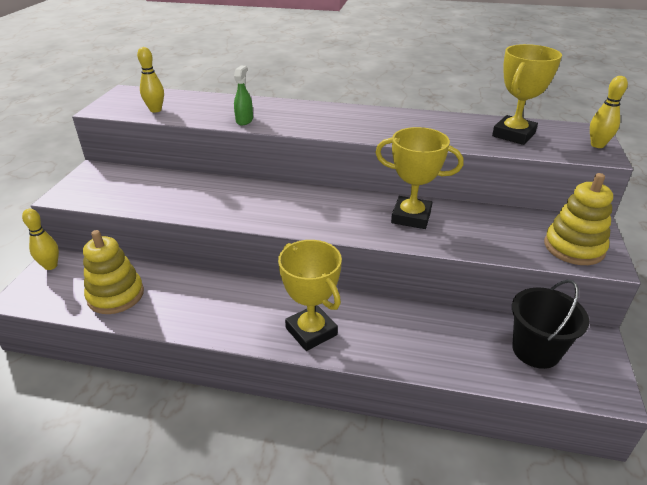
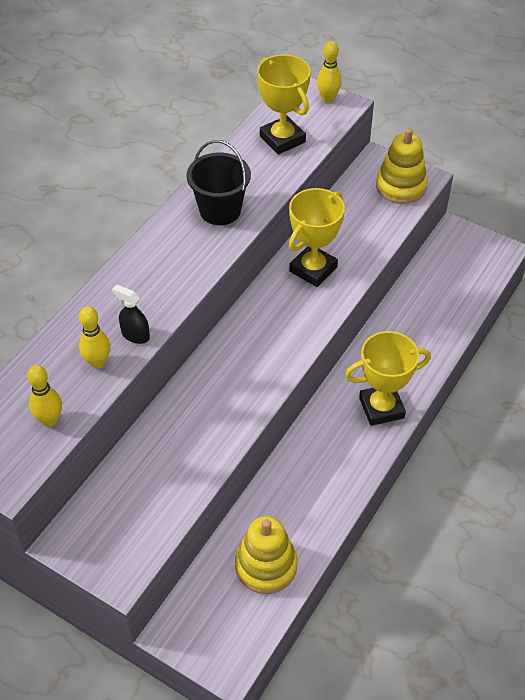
camera: 70 degrees left, 15 degrees up
yellow bowling pin [22,209,59,270] -> yellow bowling pin moved to [79,306,110,369]
green spray bottle [234,66,253,125] -> black spray bottle [112,284,150,344]
black bucket [512,279,589,369] -> black bucket moved to [187,140,251,225]

